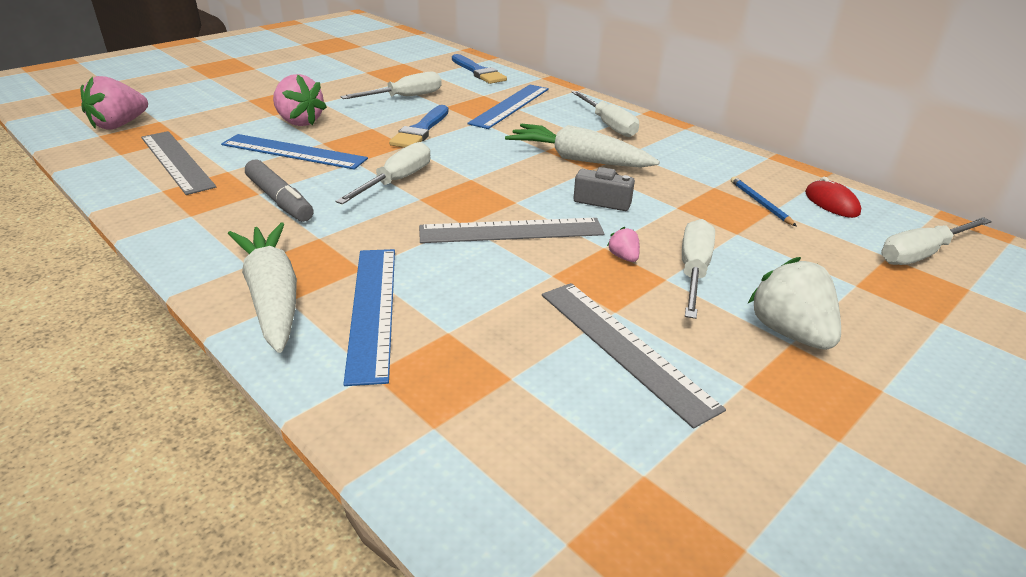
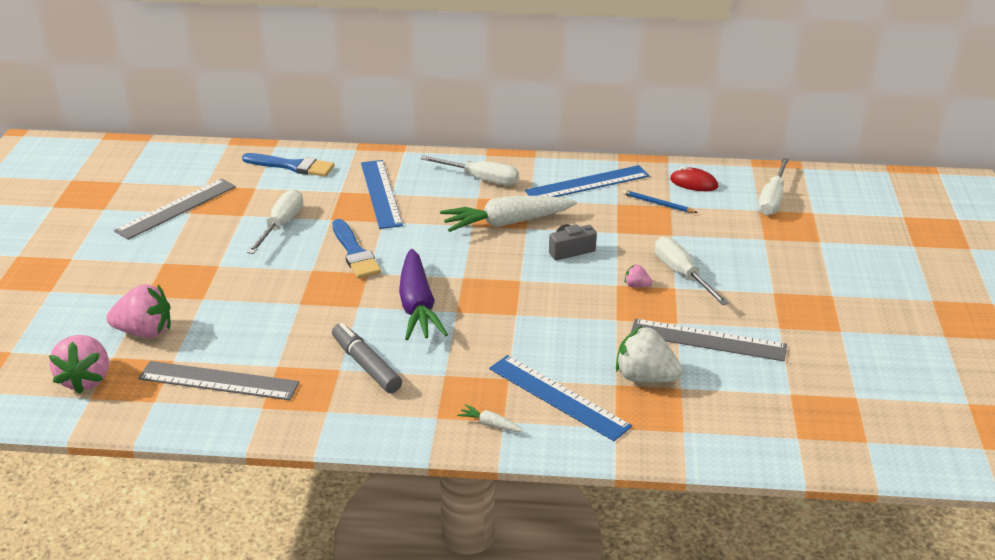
camera: 40 degrees left, 0 degrees up
blue ruler [221,134,368,170] -> blue ruler moved to [525,165,649,197]
white carrot [228,223,297,353] -> white carrot [457,404,523,432], size x0.41
grey marker [245,160,314,222] -> grey marker turned 135 degrees counterclockwise [332,323,402,393]
pink strawberry [273,74,327,126] -> pink strawberry moved to [106,284,171,338]
white screwdriver [335,142,430,204] -> purple carrot [399,249,448,340]
grey ruler [419,218,604,243] -> grey ruler moved to [114,179,236,240]
white strawberry [748,257,841,350] -> white strawberry moved to [616,326,682,383]

